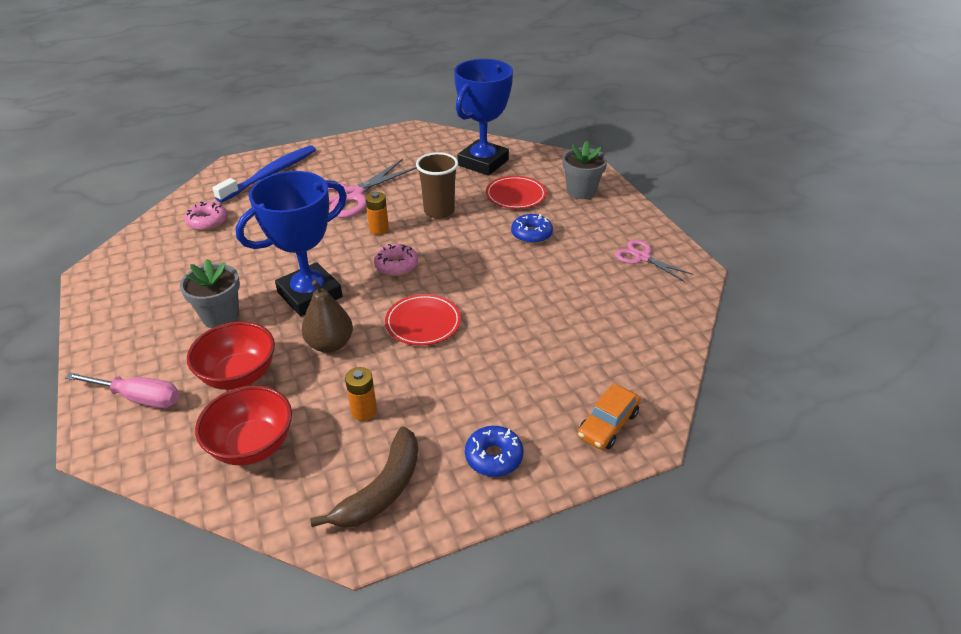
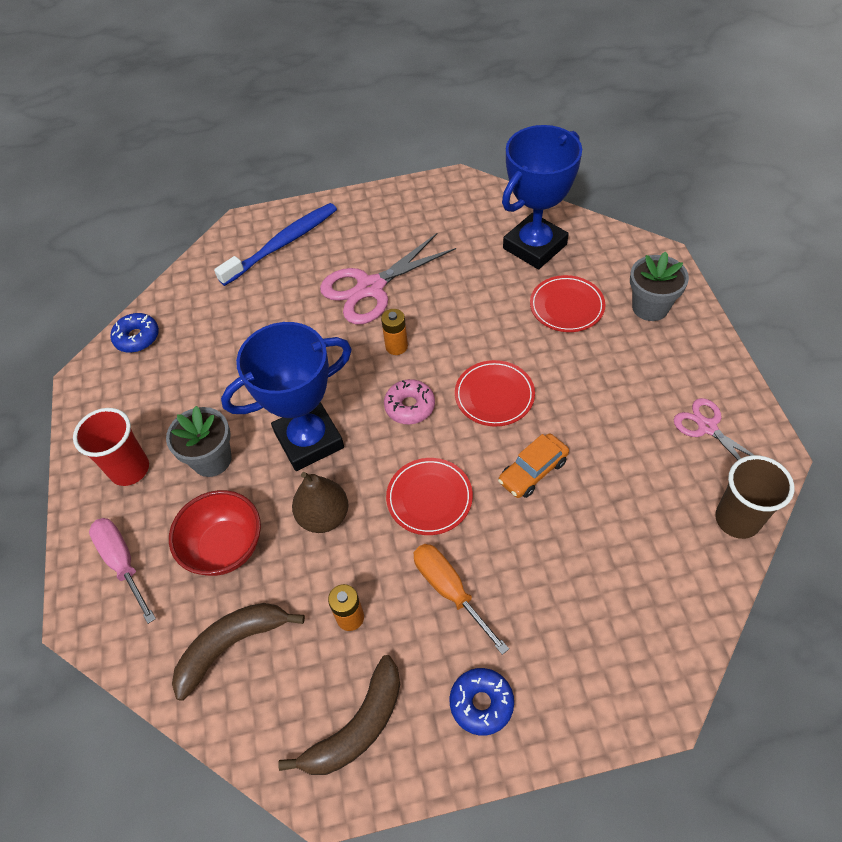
camera: 15 degrees right, 15 degrees up
pink screwdriver [65,372,180,408] -> pink screwdriver turned 150 degrees counterclockwise [89,518,156,624]
pink donut [185,202,227,231] -> none
red bowl [195,385,292,466] -> brown banana [172,603,305,701]
brown cup [416,152,458,219] -> brown cup moved to [715,455,794,539]
blue donut [511,214,553,244] -> blue donut moved to [110,313,159,353]
orange car [578,384,641,450] -> orange car moved to [498,434,569,498]
none -> red cup [73,408,149,486]
none -> orange screwdriver [413,544,509,655]
none -> red plate [455,360,535,427]

